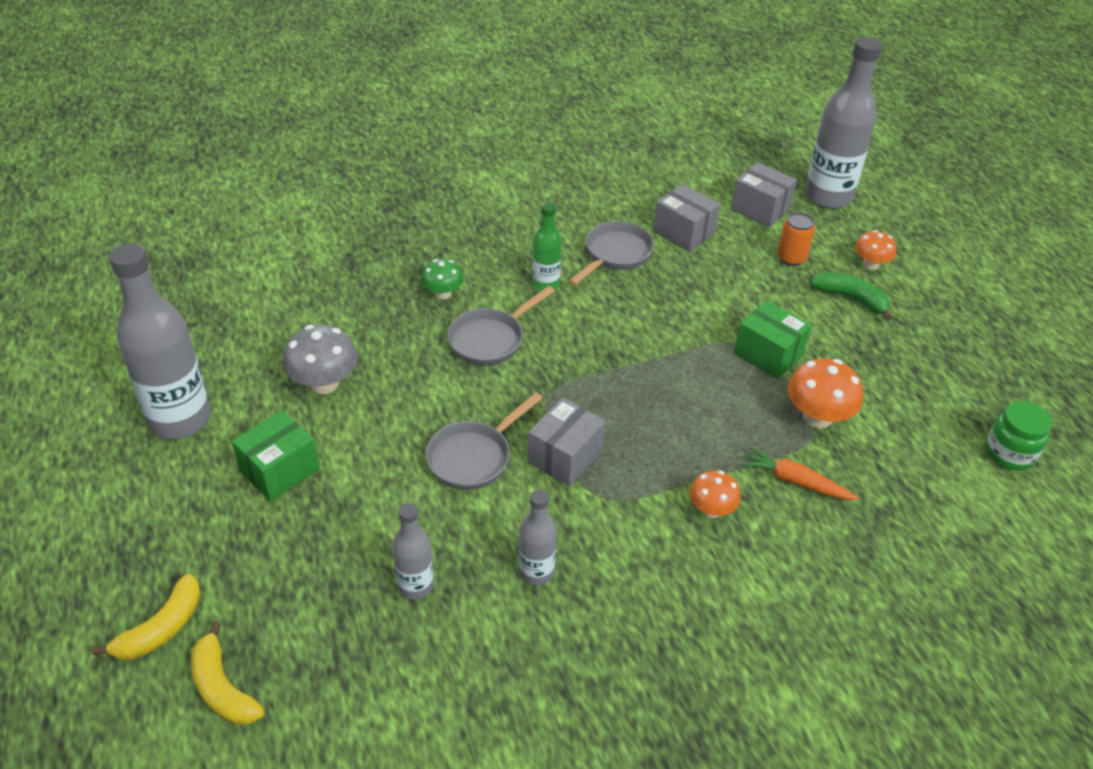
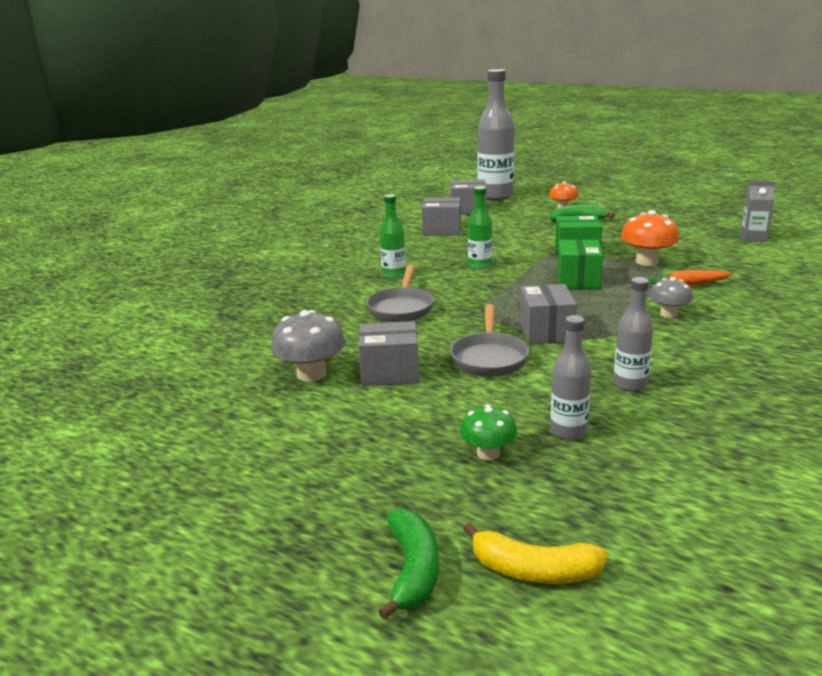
camera: 35 degrees left, 20 degrees down
yellow banana [92,574,201,660] -> green banana [378,509,439,620]
grey bottle [109,243,211,439] -> none
green box [232,410,320,501] -> green box moved to [557,240,603,289]
green mushroom [421,259,464,299] -> green mushroom moved to [460,404,517,460]
grey pan [569,221,654,286] -> none
orange mushroom [689,470,741,518] -> grey mushroom [649,277,693,318]
orange can [777,212,815,266] -> none
green jar [986,401,1052,471] -> grey carton [740,181,775,242]
none -> grey box [359,321,419,386]
none -> green bottle [468,186,492,270]

